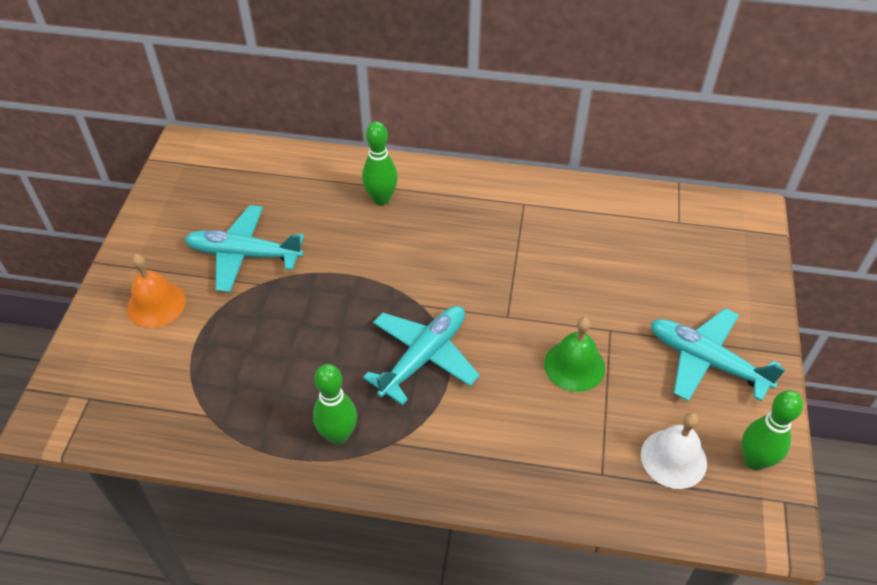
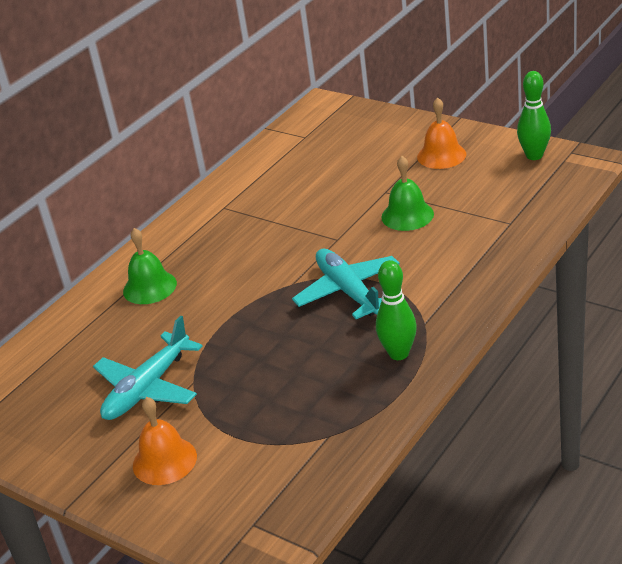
camera: 60 degrees left, 15 degrees down
green bowling pin [362,121,398,205] -> green bell [123,228,177,304]
white bell [641,412,707,489] -> none
turquoise plane [651,308,786,402] -> orange bell [417,98,466,169]

